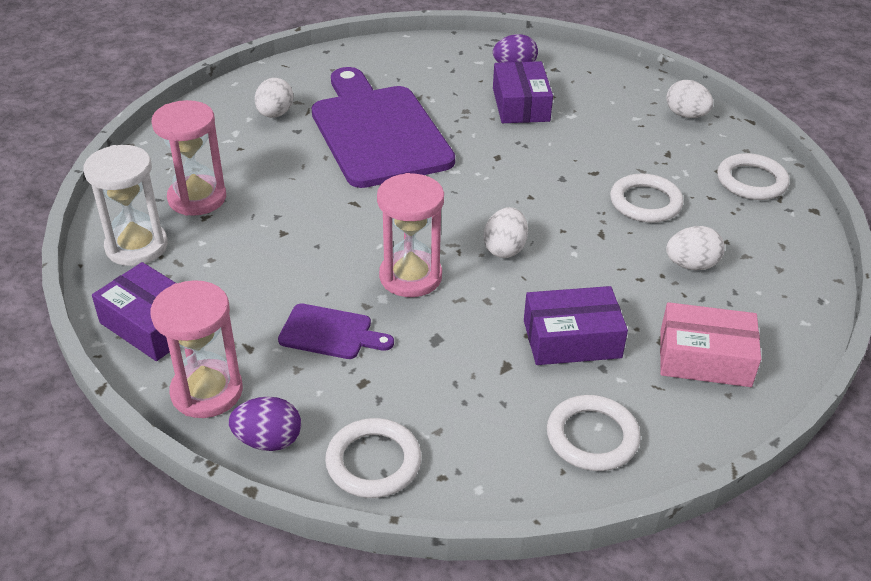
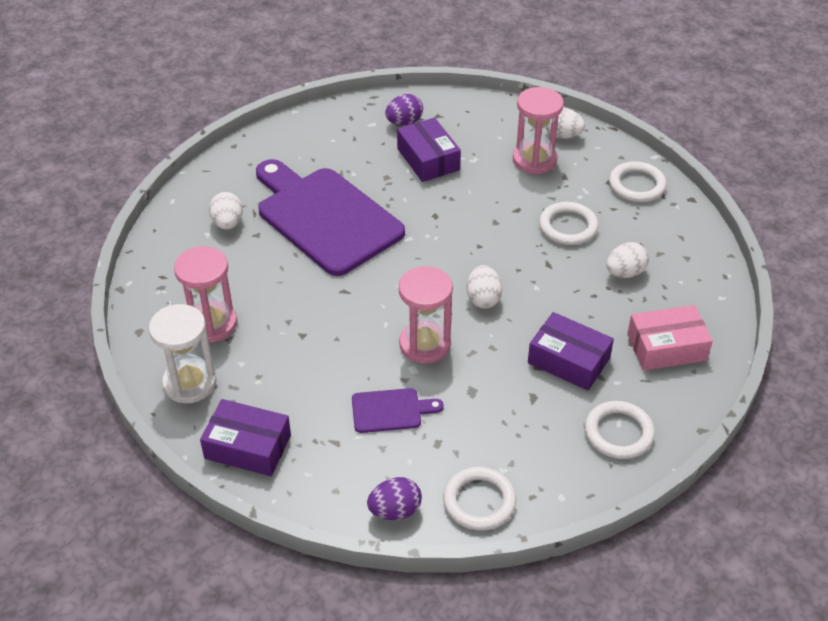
camera: 20 degrees left, 5 degrees up
pink hourglass [151,280,243,418] -> pink hourglass moved to [513,87,564,174]
purple box [524,286,628,365] -> purple box turned 60 degrees clockwise [528,312,614,391]

